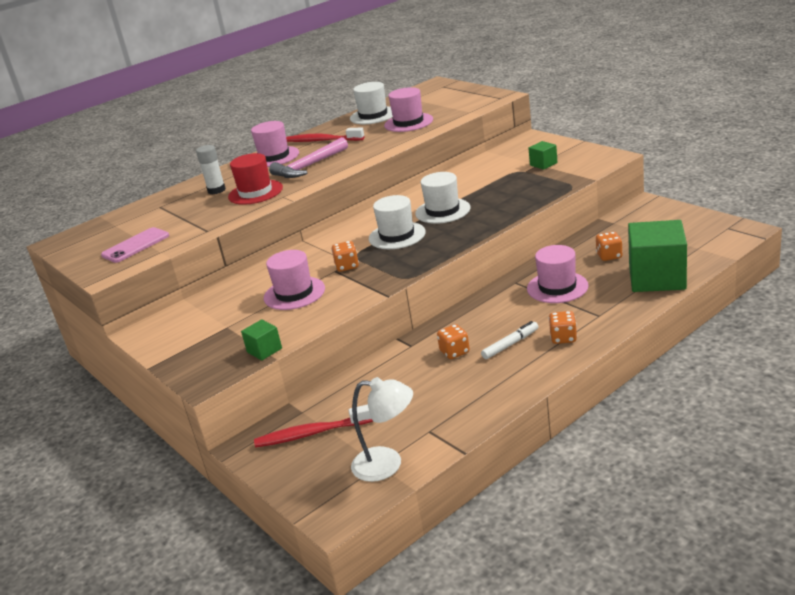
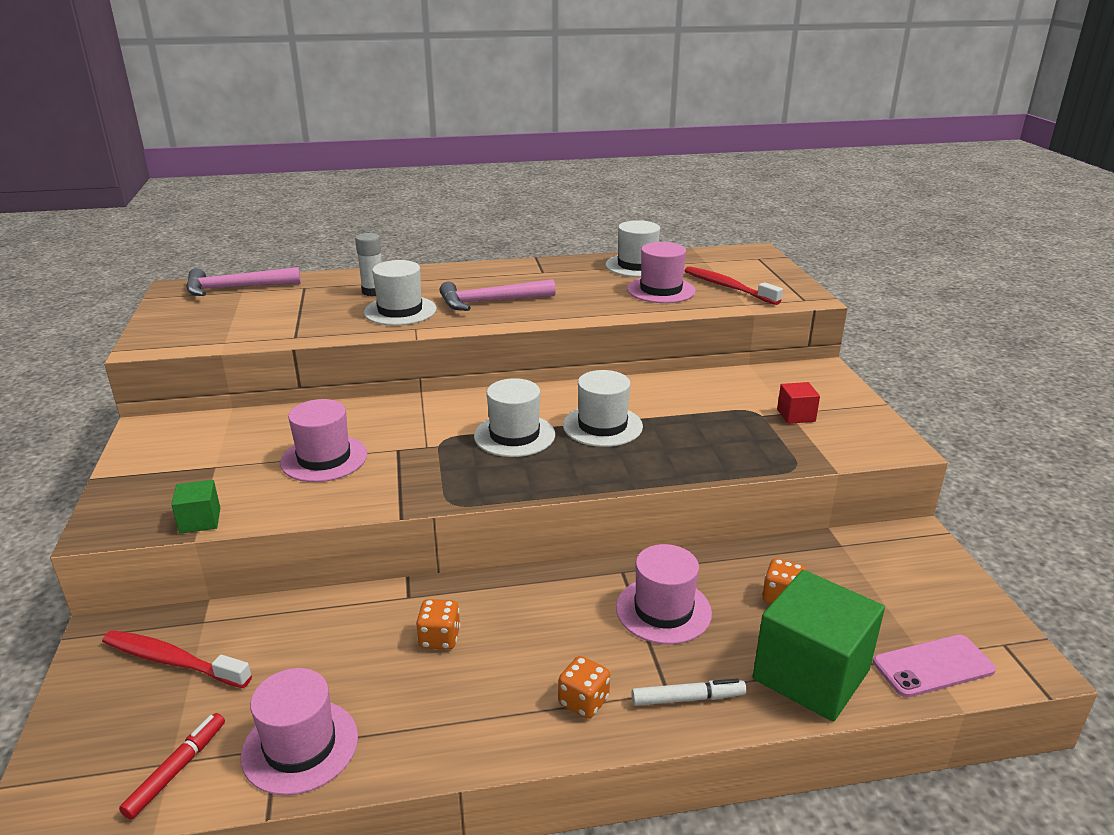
camera: 25 degrees right, 0 degrees up
pink phone [101,227,169,263] -> pink phone moved to [873,635,996,698]
red hat [228,153,283,205] -> white hat [364,260,436,326]
pink hat [251,121,299,167] -> pink hat moved to [241,668,358,795]
red toothbrush [286,128,364,142] -> red toothbrush moved to [684,267,783,305]
orange dice [331,241,359,272] -> none
white lamp [351,377,413,482] -> red marker [119,713,225,820]
white marker [481,321,539,359] -> white marker moved to [631,679,747,706]
green cube [528,141,558,170] -> red cube [777,382,820,424]
none -> pink hammer [186,267,301,296]

